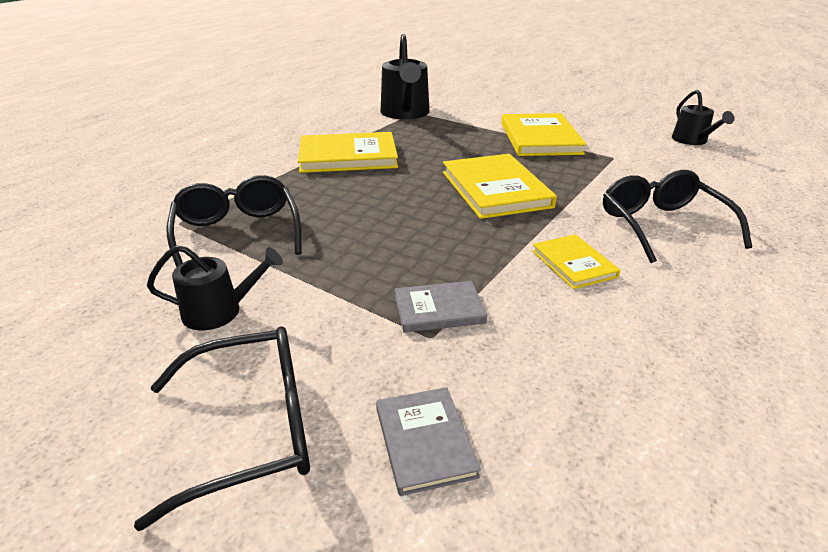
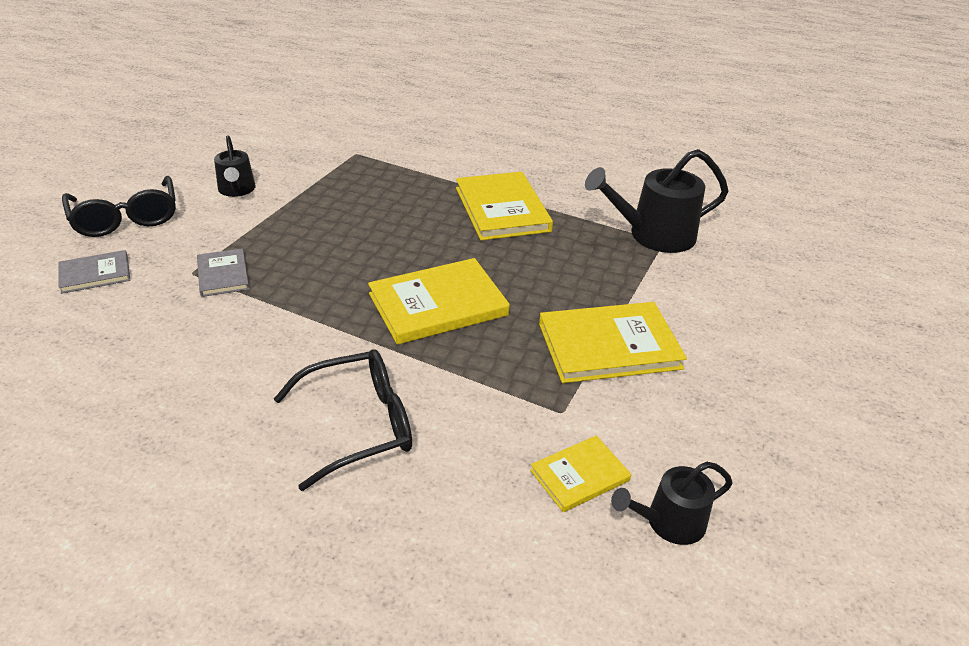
camera: 80 degrees right, 5 degrees up
black glasses [167,175,302,268] -> none
yellow book [532,234,620,289] -> yellow book moved to [530,435,631,512]

